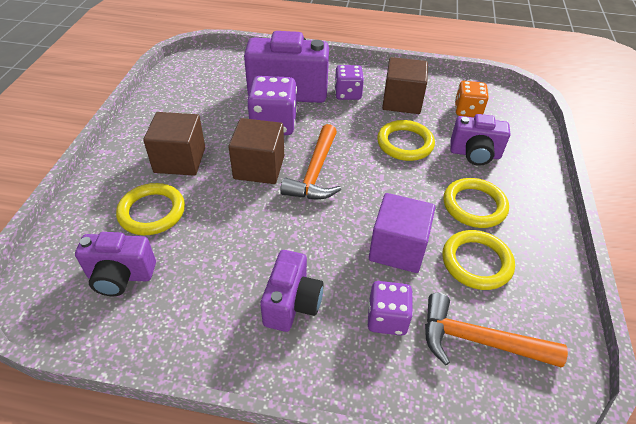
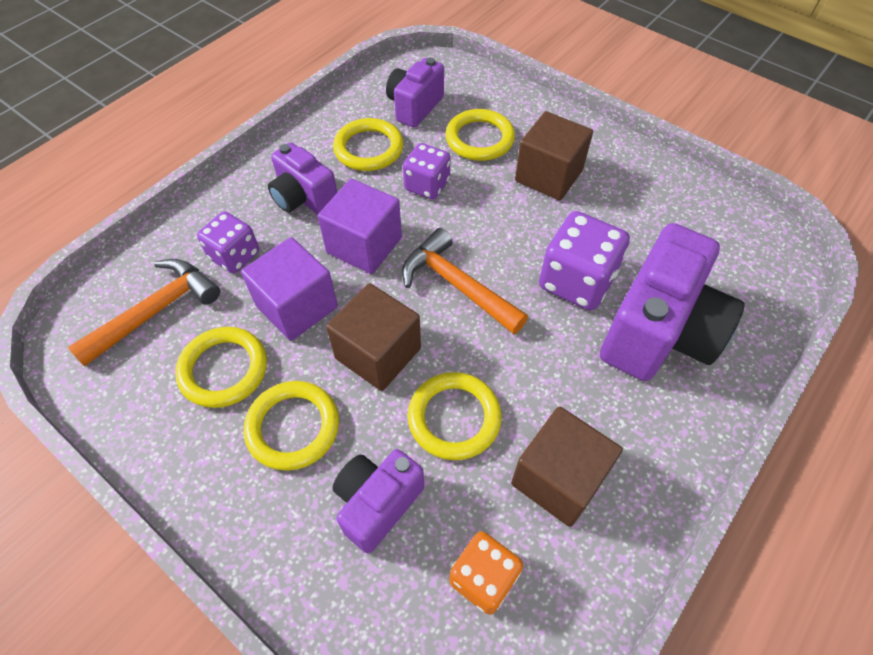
camera: 120 degrees right, 10 degrees up
brown cube [228,118,284,184] -> brown cube moved to [326,283,421,391]
purple dice [335,65,364,100] -> purple dice moved to [403,143,451,200]
none -> purple cube [318,179,402,274]
none -> yellow ring [333,118,404,171]

